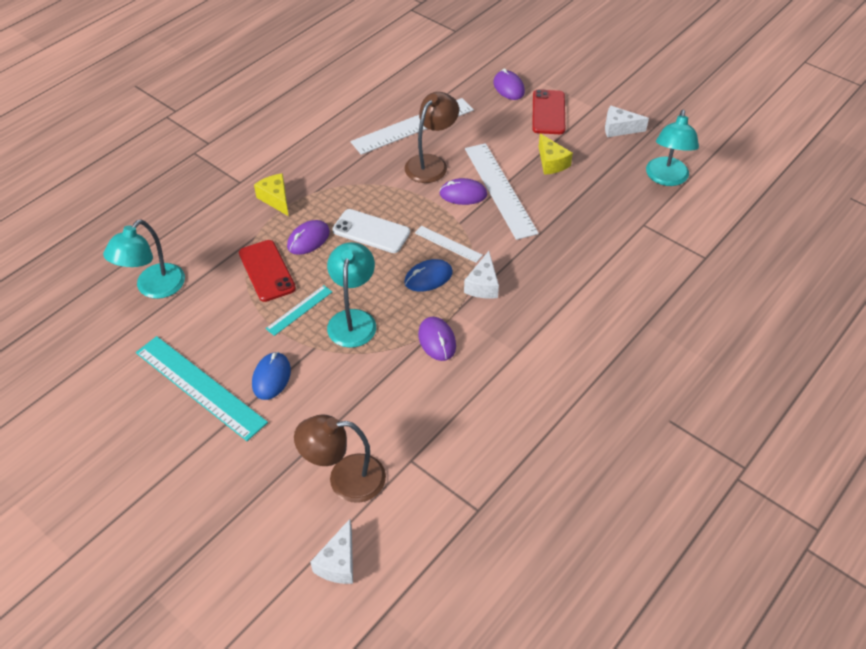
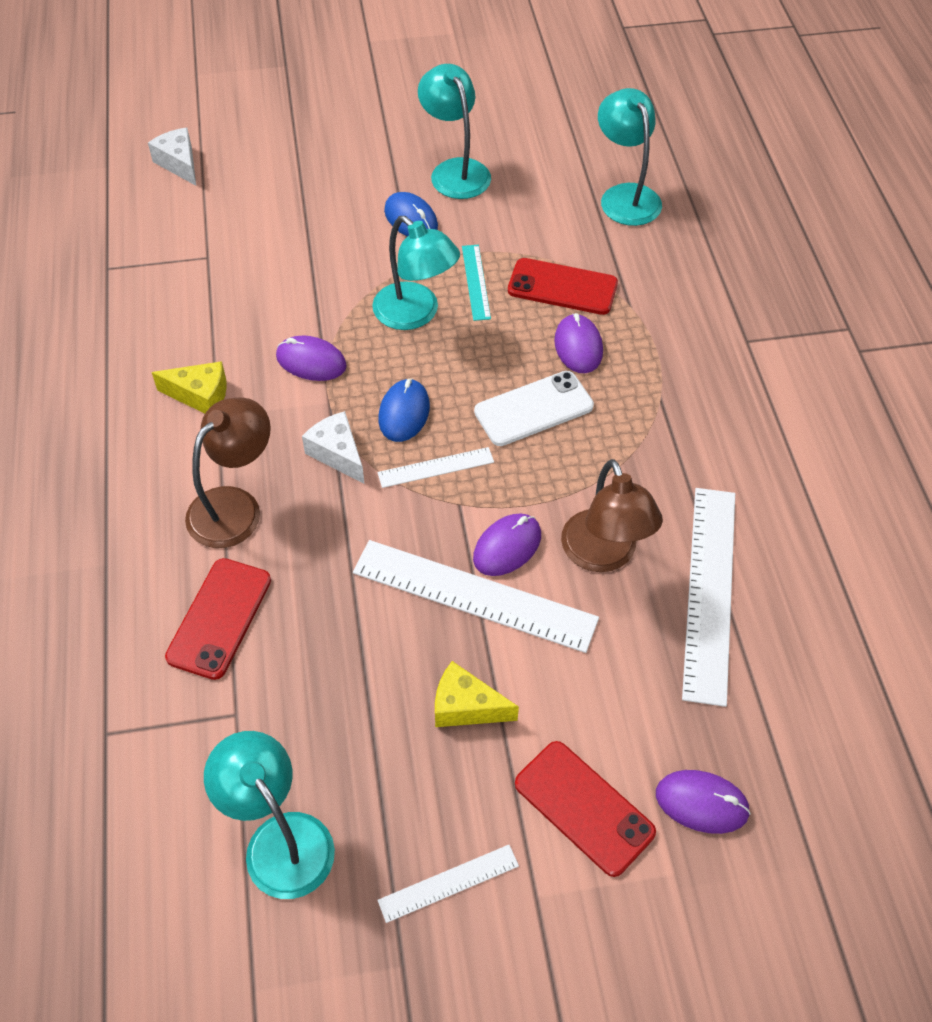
camera: 130 degrees right, 5 degrees up
turquoise ruler [136,336,268,441] -> turquoise lamp [418,64,491,199]
yellow cheese [254,173,288,216] -> yellow cheese moved to [152,361,227,414]
brown lamp [294,415,386,503] -> brown lamp moved to [185,397,271,548]
white cheese [605,106,649,137] -> white ruler [377,845,519,923]
none -> red phone [165,558,271,680]

